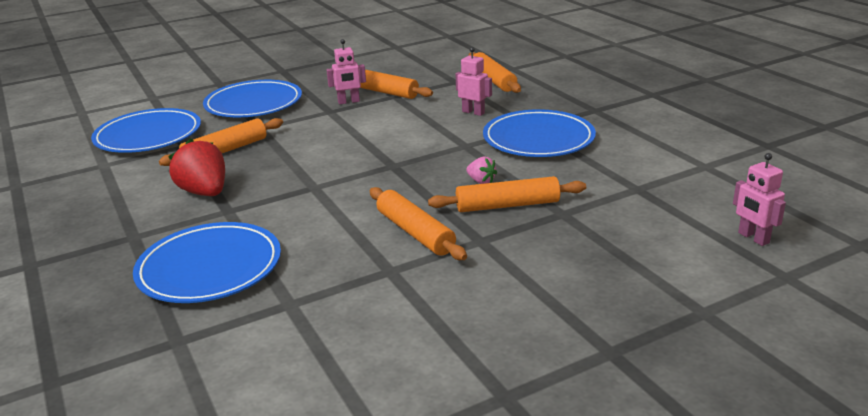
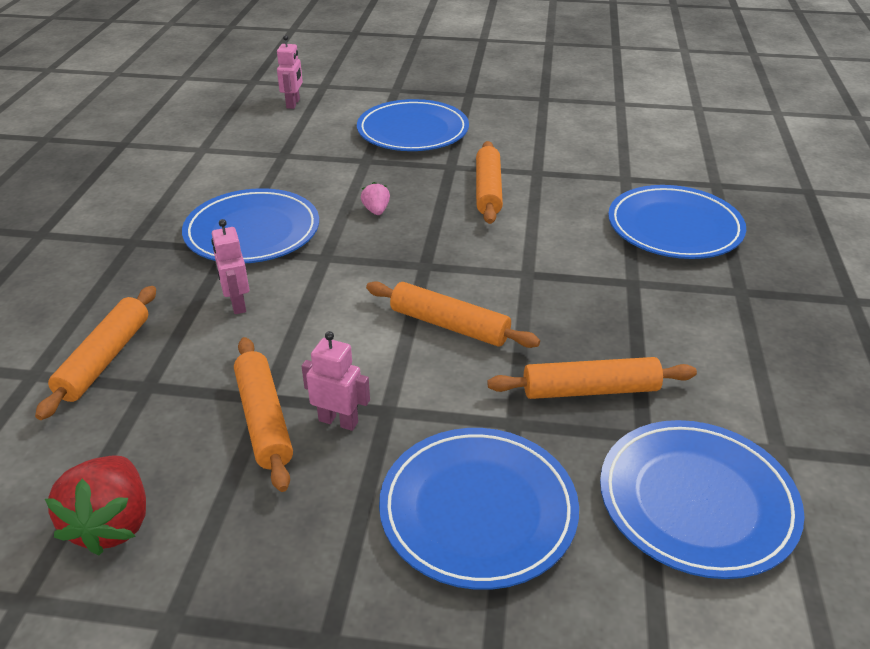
camera: 145 degrees left, 10 degrees up
red strawberry [168,139,225,196] -> red strawberry moved to [45,455,146,556]
orange rolling pin [428,176,586,212] -> orange rolling pin moved to [366,281,540,348]
none -> blue plate [357,99,469,151]

